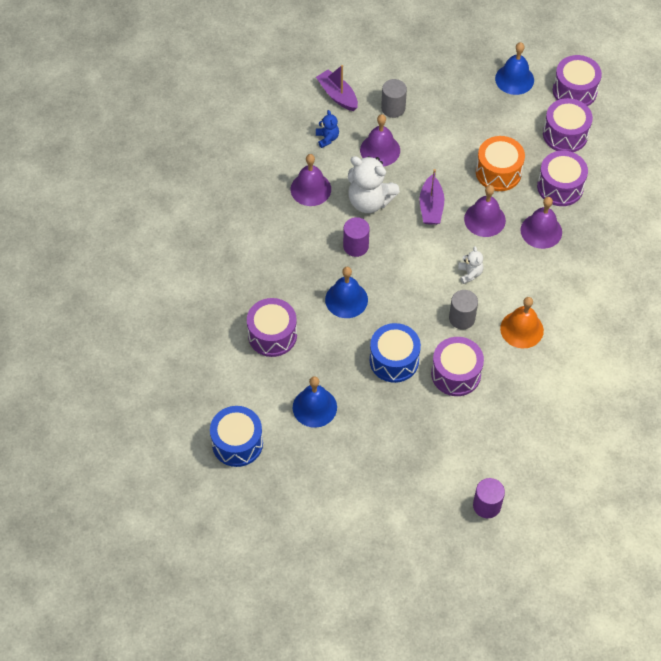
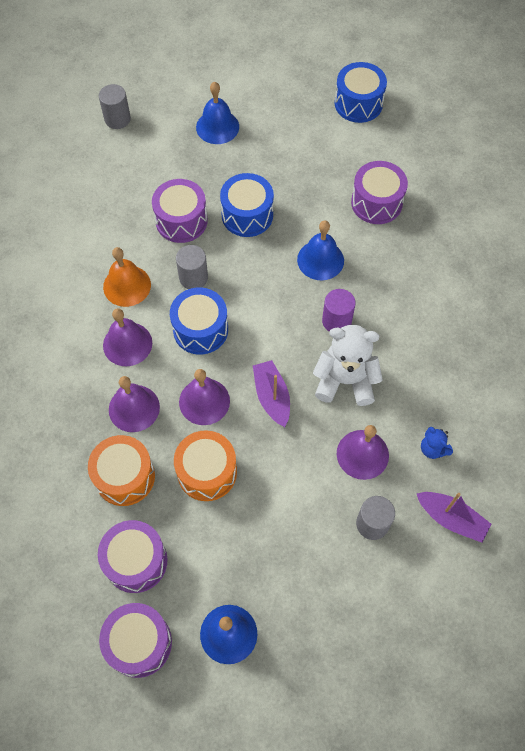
camera: 160 degrees right, 5 degrees up
purple bell [291,154,331,206] -> purple bell moved to [103,308,152,366]
blue bell [293,376,337,428] -> blue bell moved to [196,82,239,144]
white teddy bear [458,246,484,284] -> blue drum [170,288,228,355]
purple cylinder [473,478,505,518] -> grey cylinder [99,84,131,129]
purple drum [537,150,588,206] -> orange drum [88,435,155,506]

